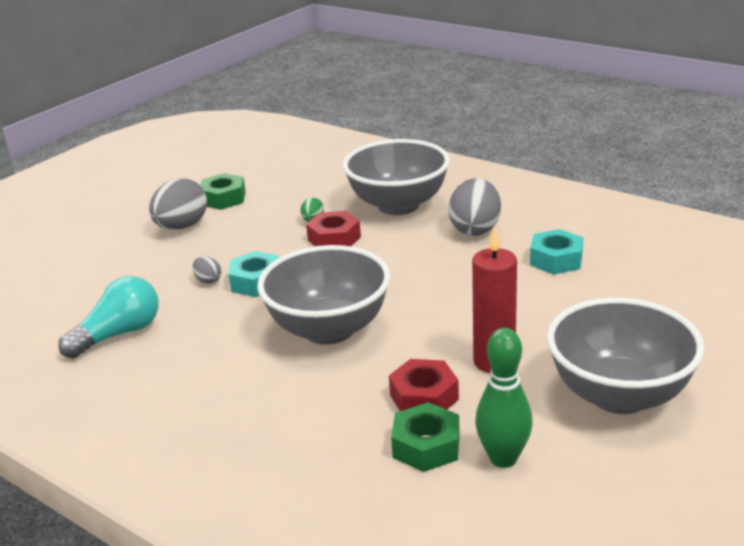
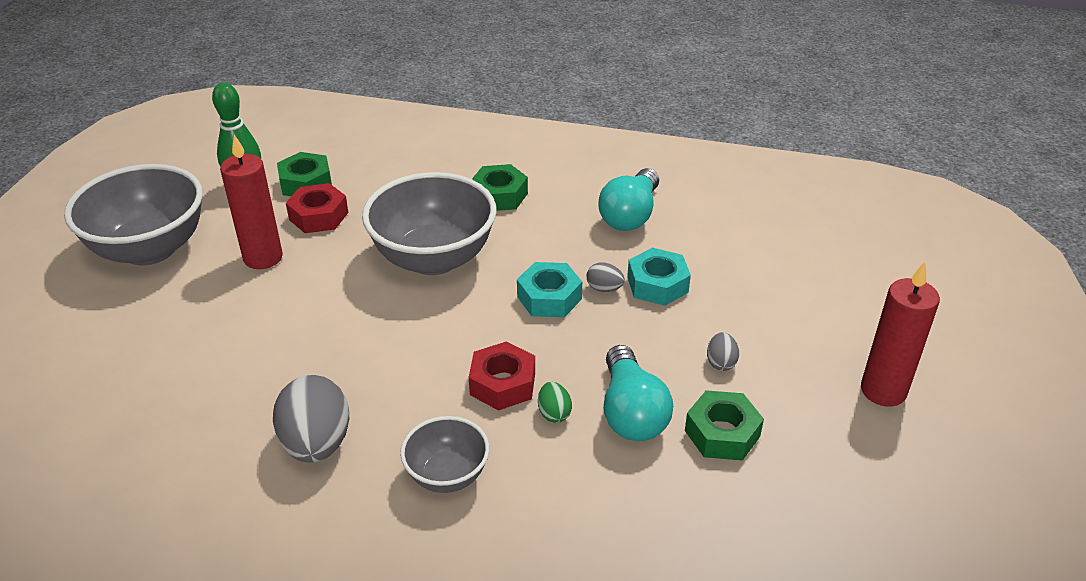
camera: 155 degrees right, 10 degrees up
grey egg [149,178,207,230] -> grey egg [707,332,739,371], size x0.47
grey bowl [343,139,450,215] -> grey bowl [400,416,489,493], size x0.53
turquoise nut [530,229,583,275] -> turquoise nut moved to [627,248,691,306]
none -> green nut [472,164,528,211]
none -> turquoise light bulb [604,345,673,441]
none -> red candle [861,262,940,407]

